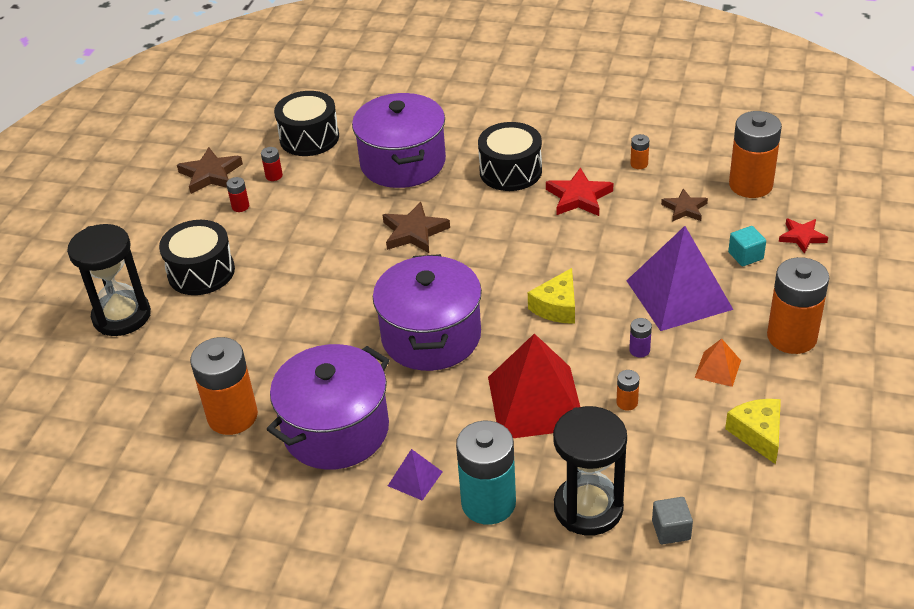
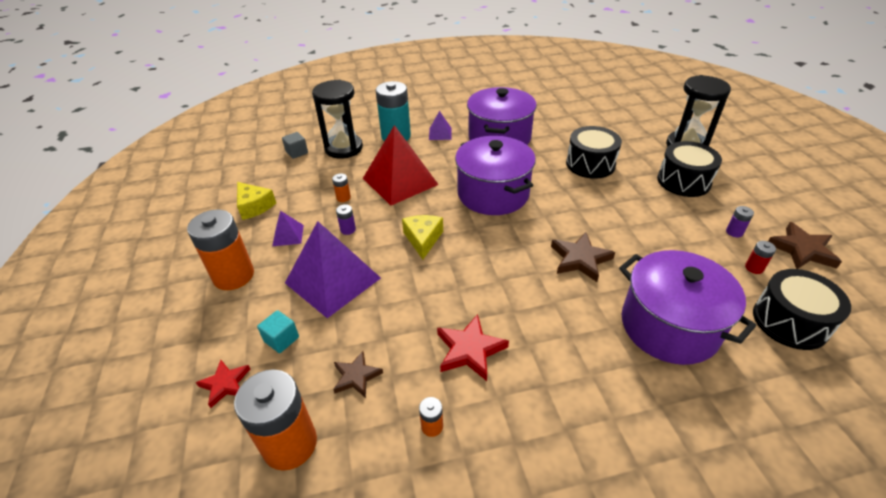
camera: 150 degrees right, 0 degrees up
orange battery [190,337,258,435] -> none
red battery [226,177,249,212] -> purple battery [726,206,754,238]
black drum [478,122,542,191] -> black drum moved to [566,126,622,179]
orange pyramid [695,338,741,387] -> purple pyramid [272,211,304,246]

